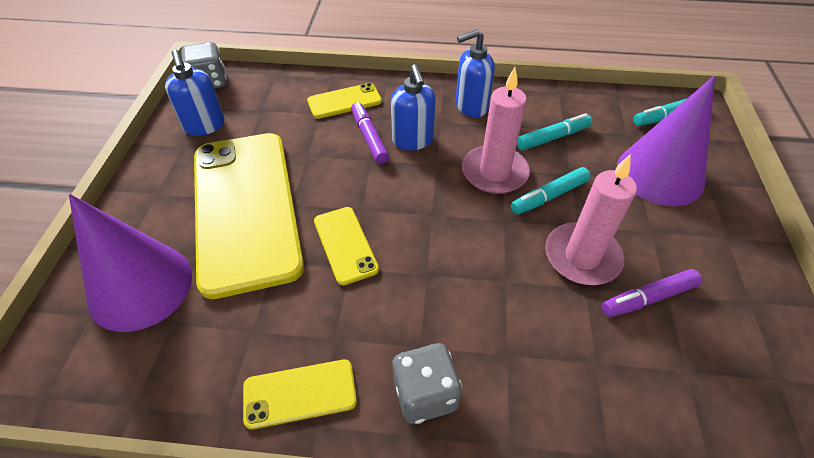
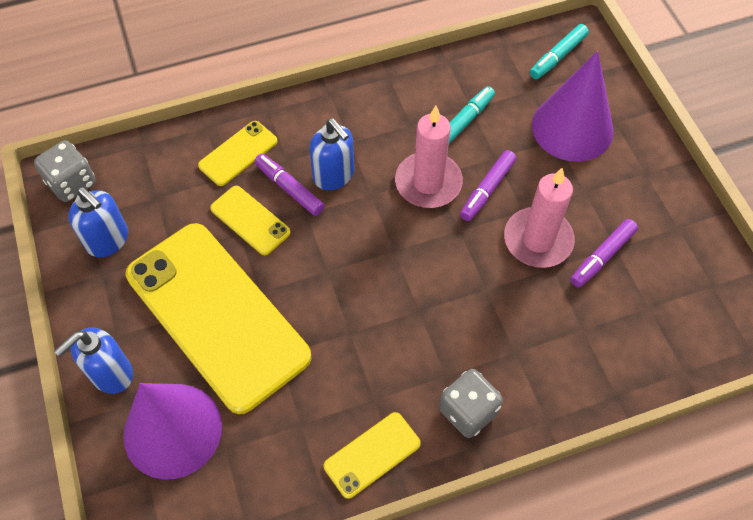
camera: 25 degrees left, 10 degrees up
yellow phone [314,207,379,285] -> yellow phone moved to [210,186,291,255]
blue soap dispenser [456,29,495,117] -> blue soap dispenser moved to [54,327,133,394]
turquoise marker [511,167,590,215] -> purple marker [460,150,516,221]

